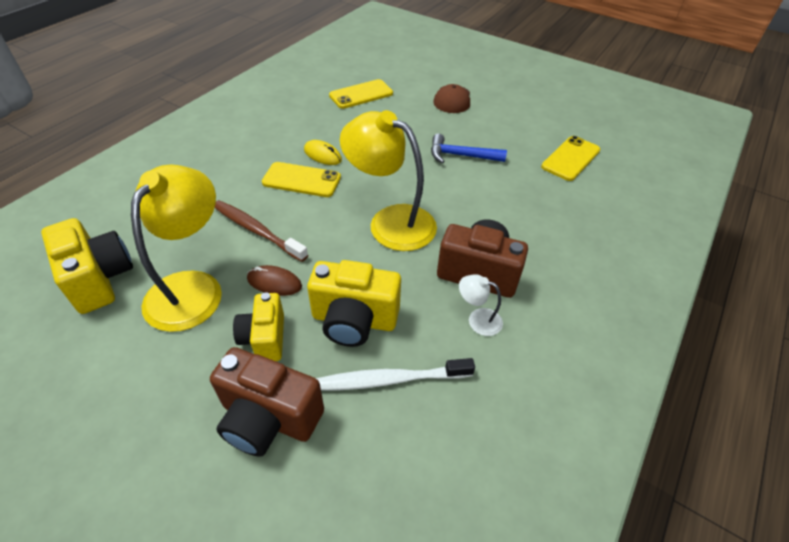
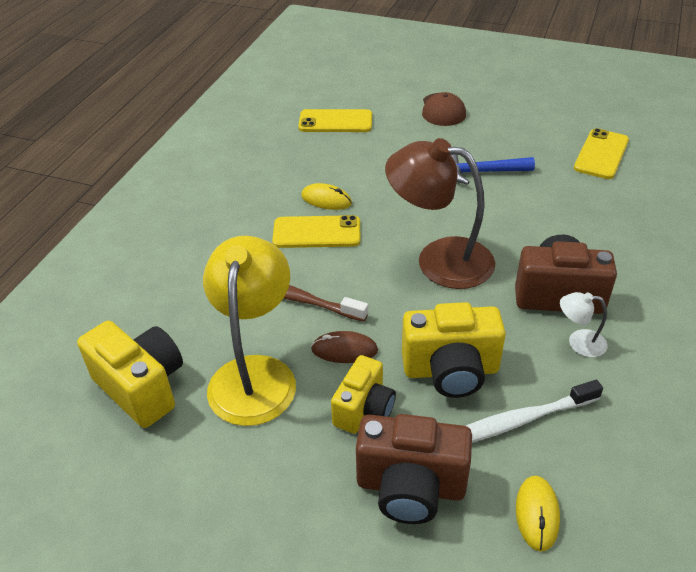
camera: 10 degrees left, 5 degrees down
yellow camera [233,292,284,361] -> yellow camera turned 135 degrees counterclockwise [331,355,396,434]
yellow phone [329,79,393,109] -> yellow phone turned 45 degrees clockwise [298,109,372,132]
yellow lamp [340,110,437,251] -> brown lamp [385,138,495,289]
none -> yellow mouse [516,476,560,552]

